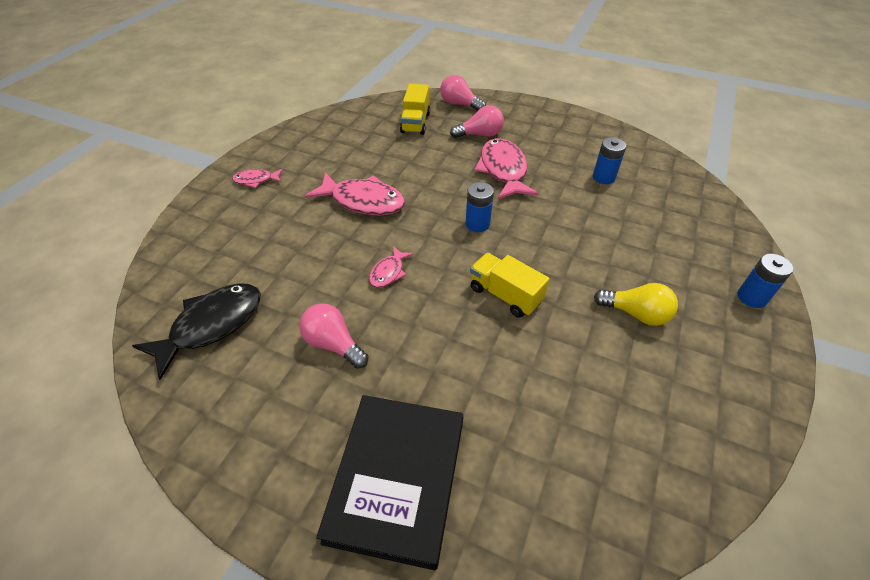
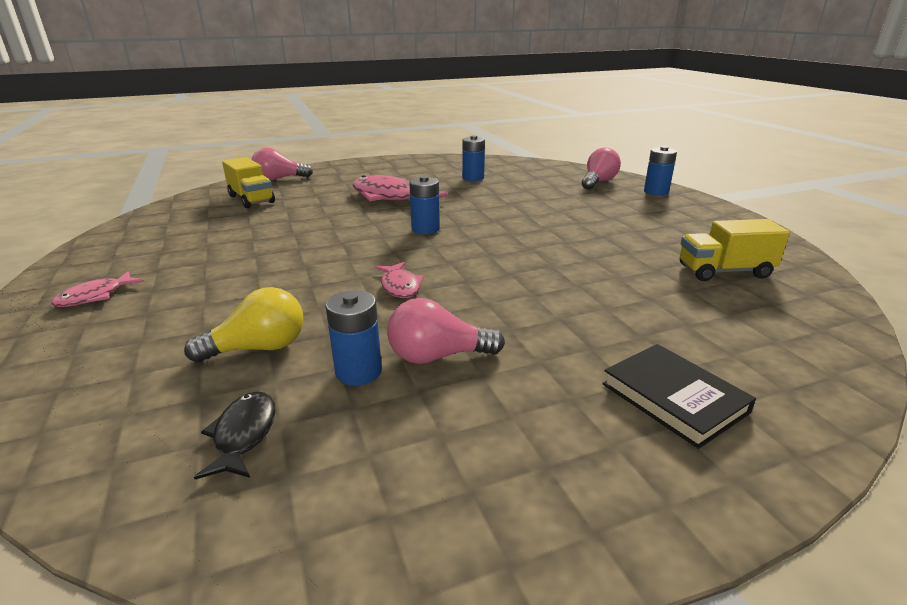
camera: 45 degrees left, 20 degrees down
black fish [132,283,261,380] -> black fish [194,391,276,479], size x0.51
pink fish [305,172,405,215] -> none
black book [316,395,463,570] -> black book [602,344,756,449], size x0.57
pink light bulb [450,105,504,138] -> pink light bulb moved to [582,148,621,190]
yellow truck [470,253,550,318] -> yellow truck moved to [680,219,790,281]
yellow light bulb [594,283,678,326] -> yellow light bulb moved to [184,287,303,363]
none -> blue battery [326,290,382,385]

